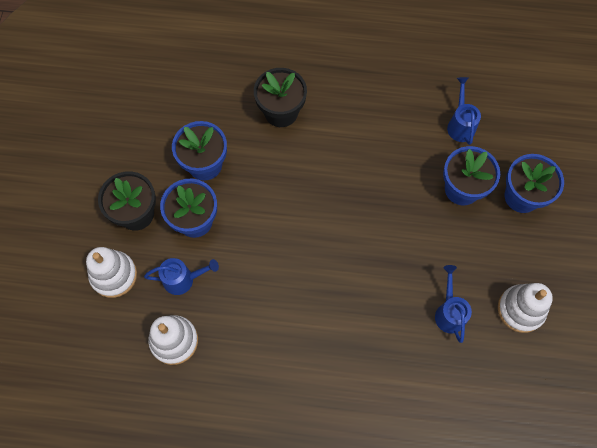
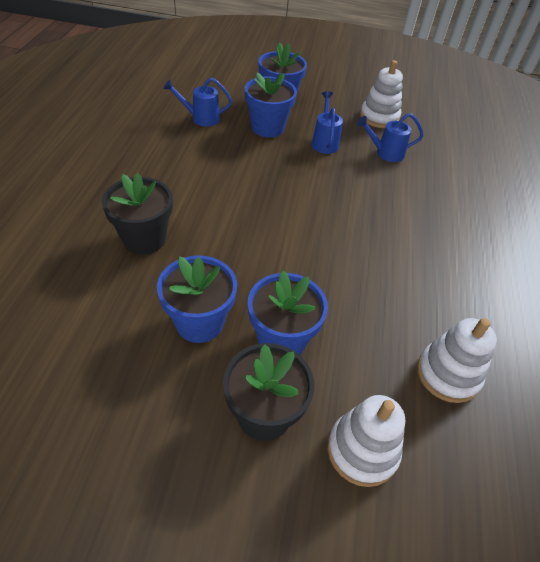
camera: 90 degrees left, 20 degrees down
blue watering can [144,258,219,295] -> blue watering can moved to [311,91,343,154]

